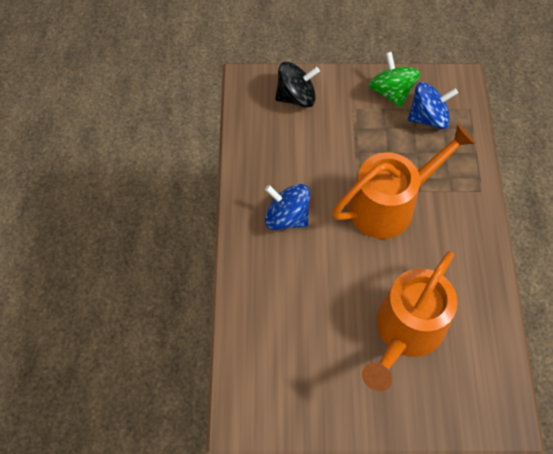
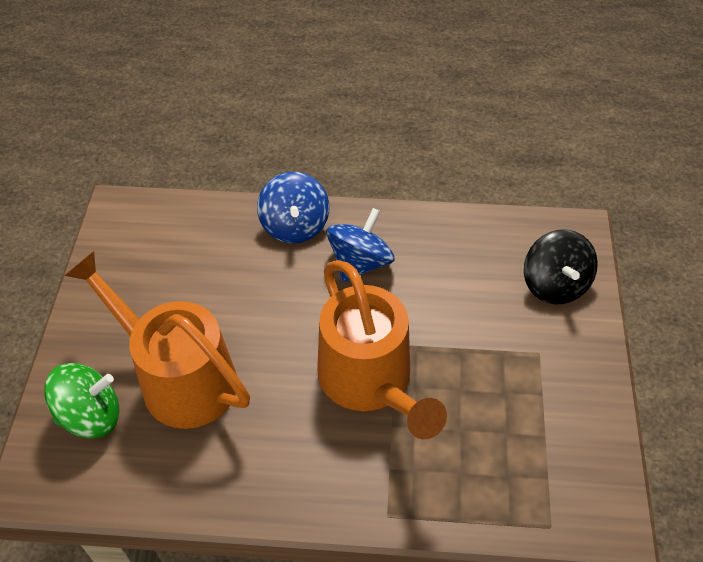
camera: 95 degrees right, 10 degrees down
green spinning top [369,52,421,108] -> green spinning top moved to [44,363,119,439]
blue spinning top [408,82,458,129] -> blue spinning top moved to [257,172,329,243]

